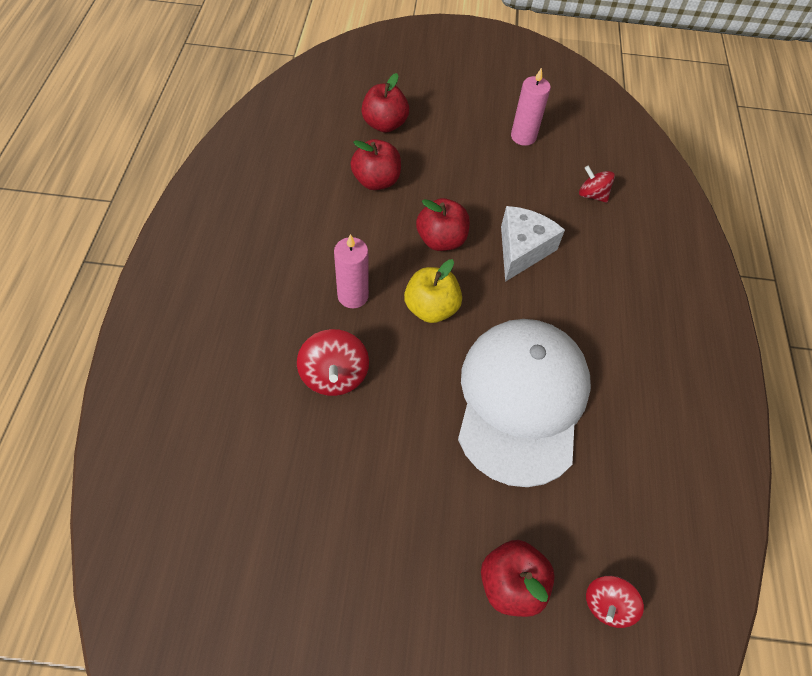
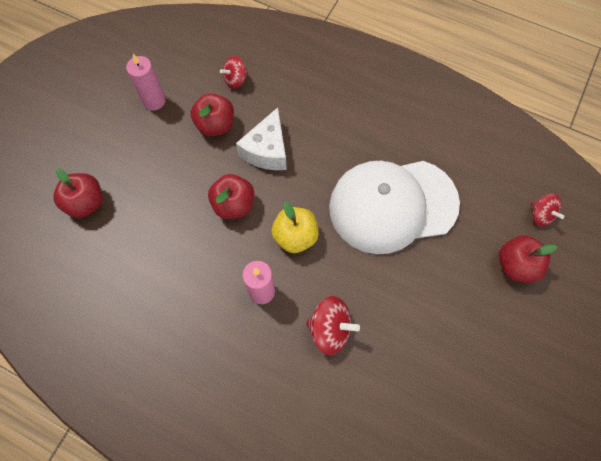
camera: 65 degrees left, 10 degrees up
red apple [350,139,401,190] -> red apple moved to [191,93,234,136]
white cap [458,319,591,487] -> white cap turned 45 degrees counterclockwise [329,161,460,254]
white cheese [501,206,565,282] -> white cheese turned 120 degrees counterclockwise [236,107,287,170]

